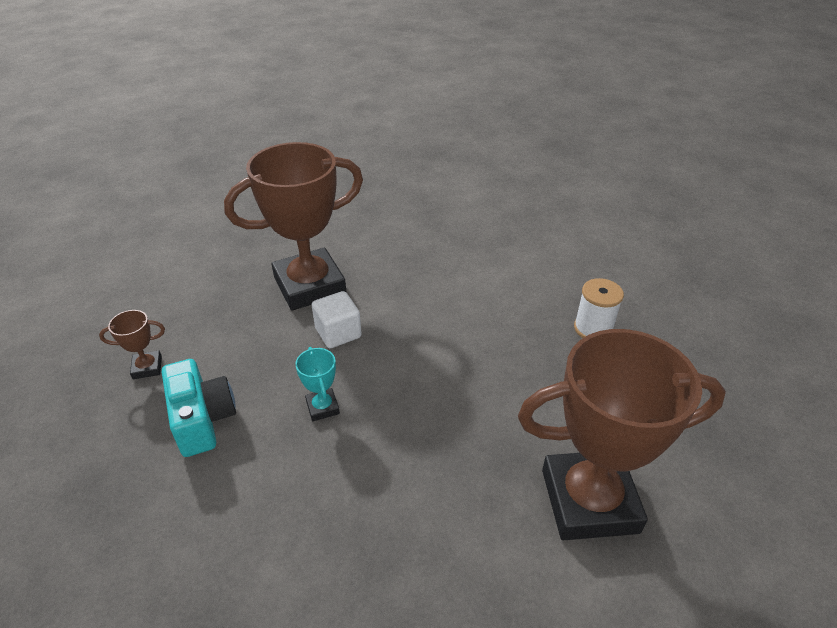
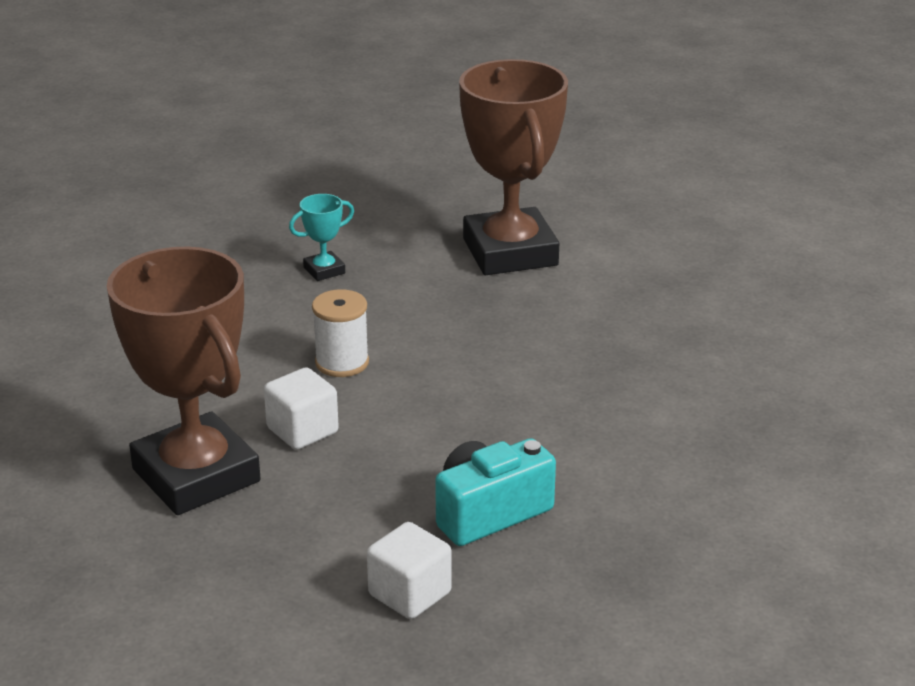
camera: 100 degrees left, 10 degrees down
brown trophy [99,310,165,379] -> white cube [367,522,452,619]
turquoise trophy [295,347,340,421] -> turquoise trophy moved to [289,194,354,281]
white spool [574,278,624,338] -> white spool moved to [312,289,369,377]

